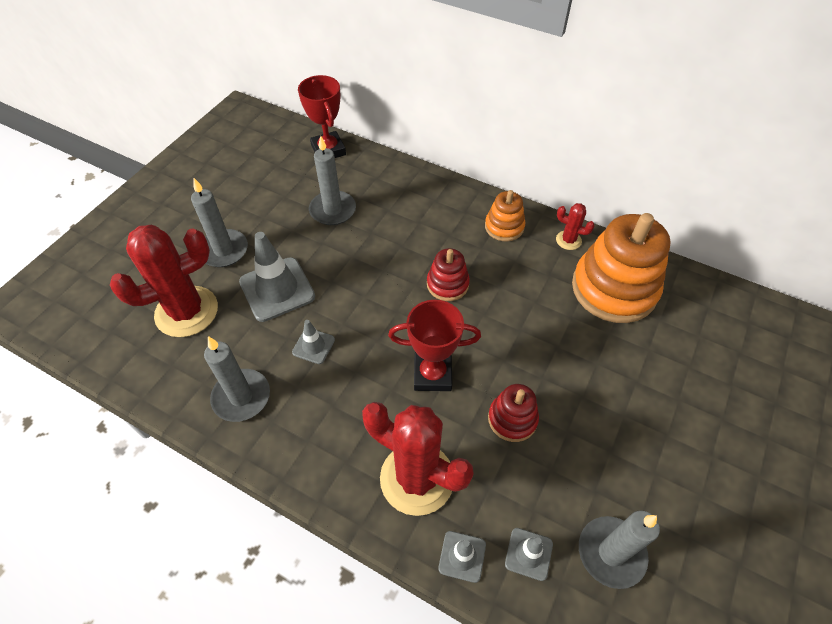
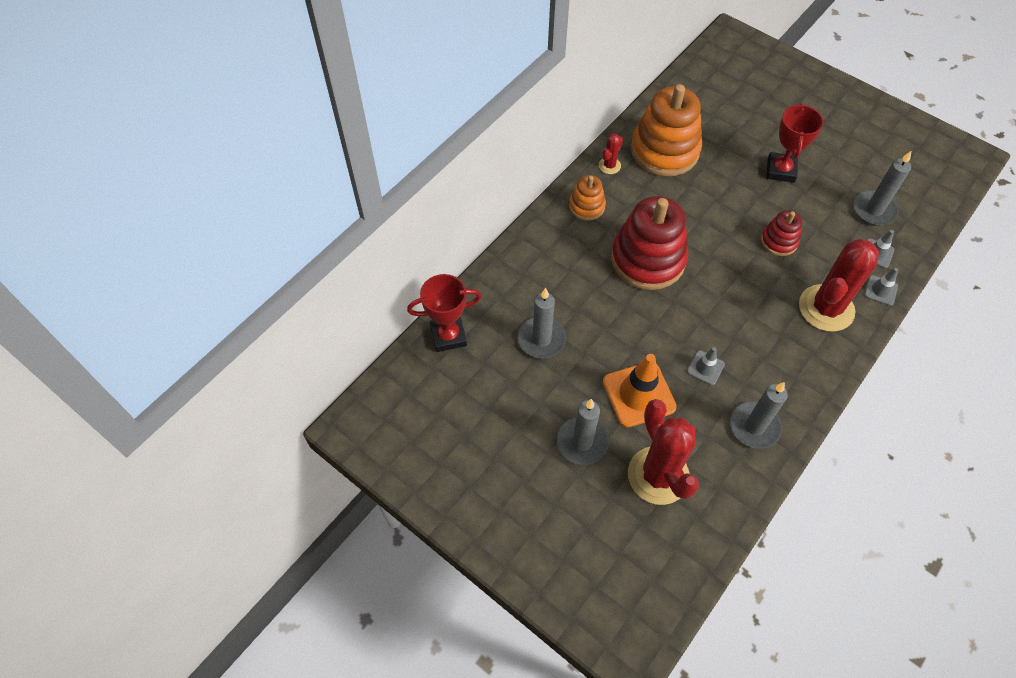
camera: 80 degrees left, 5 degrees up
grey traffic cone [239,232,315,322] -> orange traffic cone [603,354,677,427]
red trophy [388,300,481,391] -> red trophy moved to [767,103,824,183]
red stacking toy [427,248,470,301] -> red stacking toy [611,196,688,290], size x1.98

